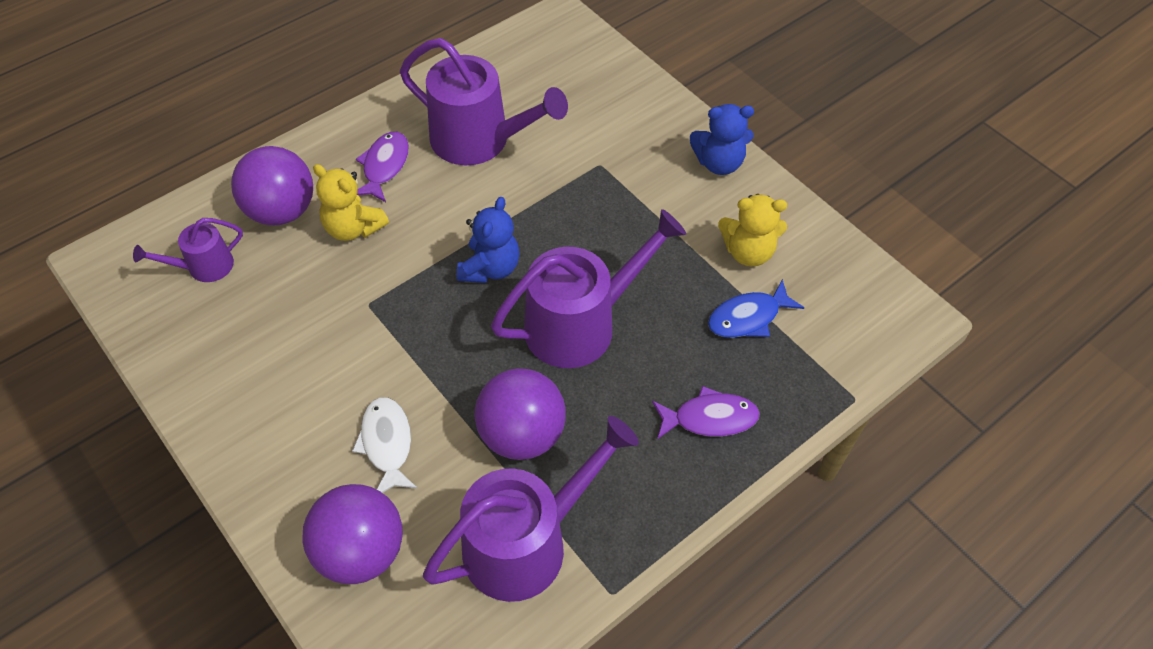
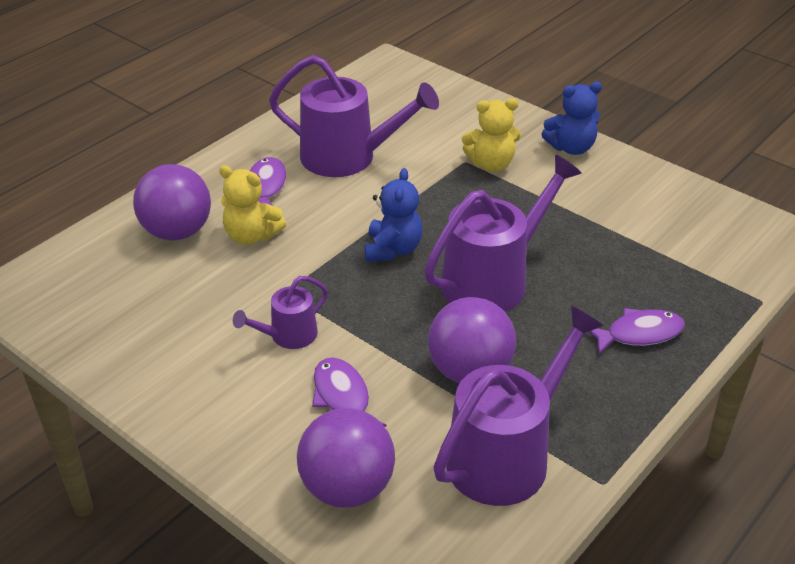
camera: 10 degrees left, 15 degrees down
purple watering can [133,218,243,282] -> purple watering can moved to [233,276,328,349]
white fish [352,397,418,493] -> purple fish [312,358,387,427]
blue fish [708,279,804,338] -> none
yellow teddy bear [718,194,787,266] -> yellow teddy bear moved to [462,98,521,171]

